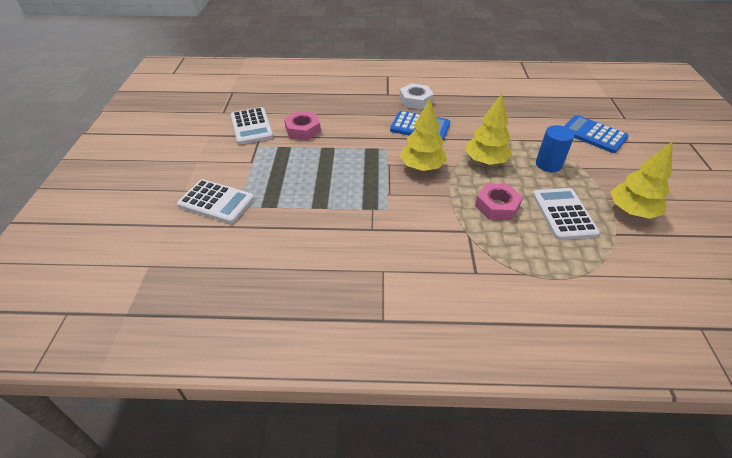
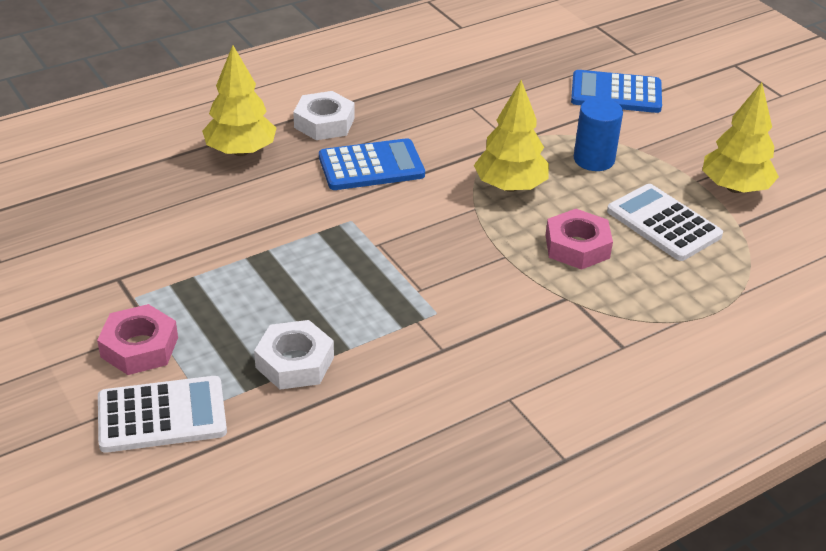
camera: 35 degrees left, 5 degrees down
white calculator [231,107,273,145] -> none
pink nut [284,111,321,140] -> pink nut moved to [97,304,178,375]
yellow tree [400,99,447,171] -> yellow tree moved to [202,45,276,156]
none -> white nut [254,320,334,390]

